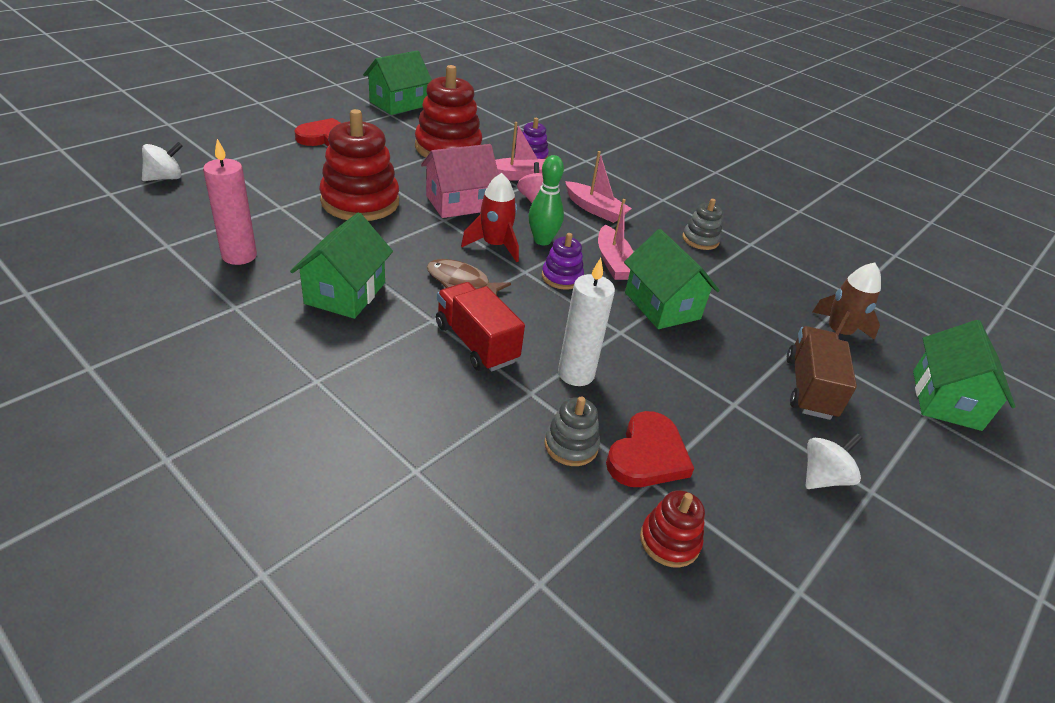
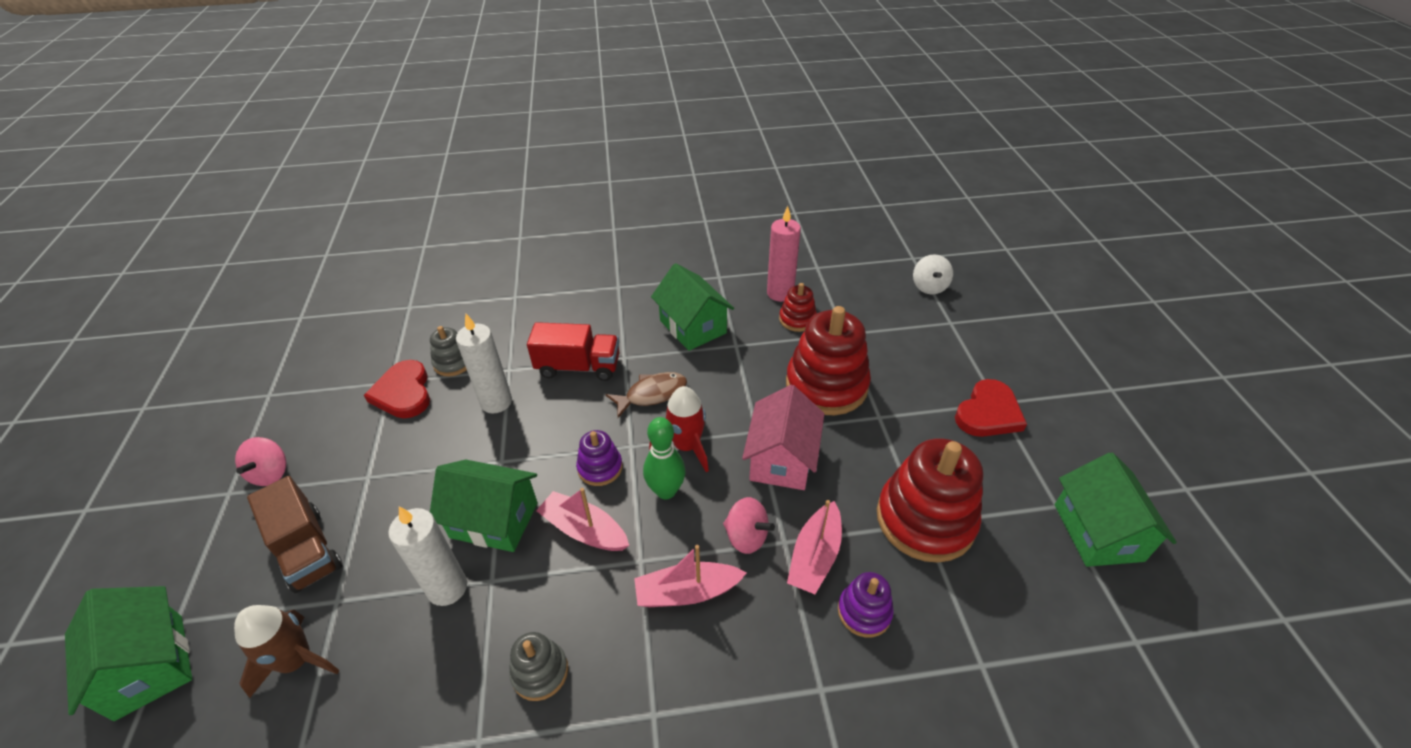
camera: 135 degrees right, 5 degrees up
red stacking toy [640,490,705,568] -> red stacking toy moved to [779,283,817,332]
white spinning top [805,433,862,489] -> pink spinning top [235,437,286,486]
none -> white candle [388,506,467,606]

